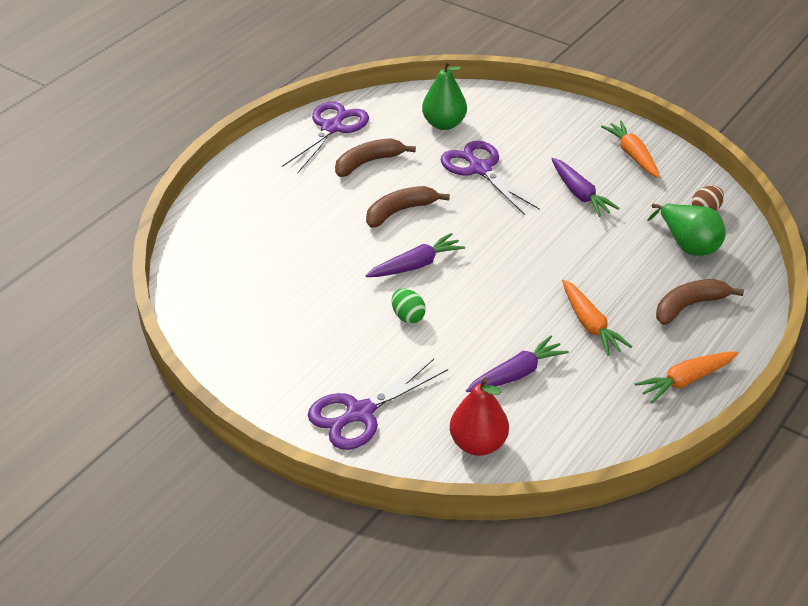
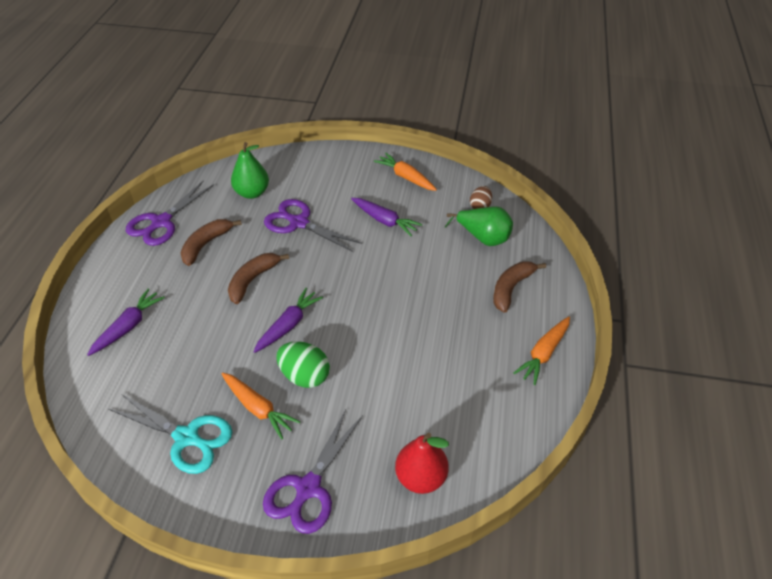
camera: 25 degrees left, 5 degrees up
purple scissors [282,101,369,173] -> purple scissors turned 150 degrees counterclockwise [126,180,214,246]
green egg [392,289,426,324] -> green egg [276,341,330,388], size x1.57
purple carrot [466,335,569,392] -> purple carrot moved to [87,289,165,356]
orange carrot [562,279,632,356] -> orange carrot moved to [222,373,300,439]
none -> turquoise scissors [109,394,232,474]

